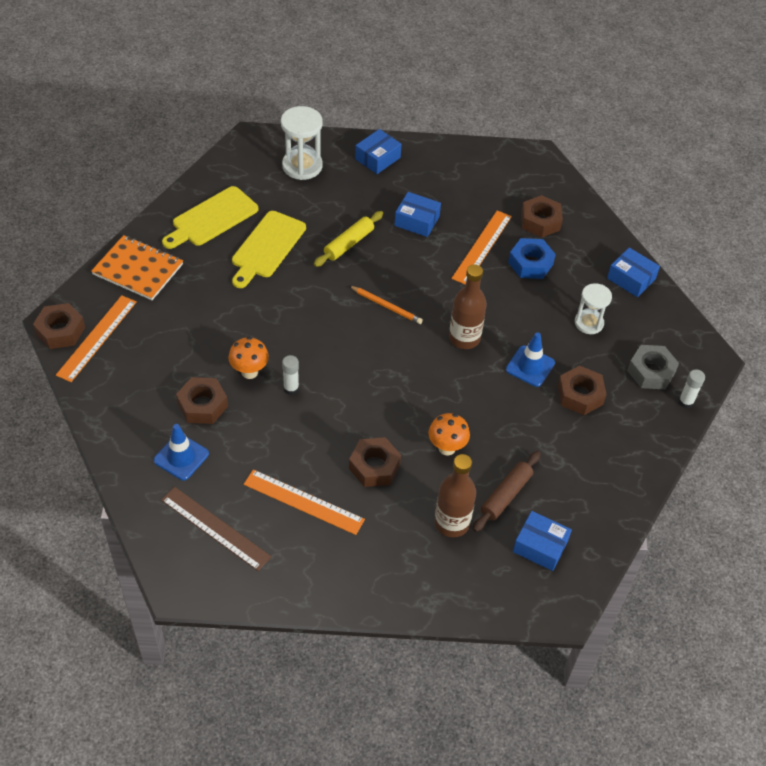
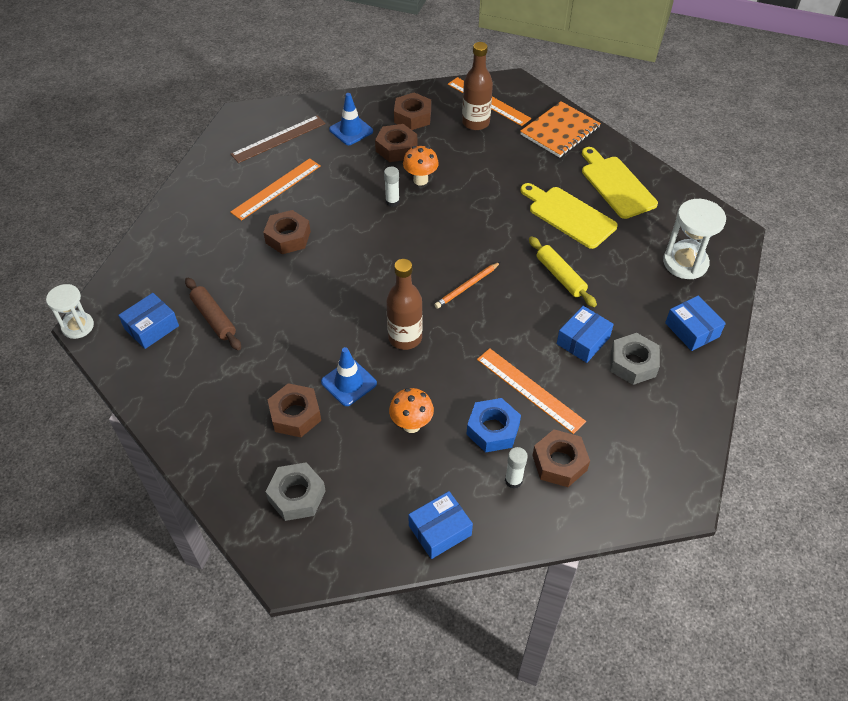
camera: 110 degrees right, 0 degrees up
brown nut [33,303,85,349] -> brown nut moved to [394,92,431,130]
orange mushroom [428,413,470,456] -> orange mushroom moved to [389,388,434,433]
brown bottle [434,454,476,537] -> brown bottle moved to [462,42,493,130]
white hourglass [575,283,612,334] -> white hourglass moved to [46,284,94,339]
white glue stick [678,369,705,408] -> white glue stick moved to [505,447,528,489]
none -> grey nut [610,333,660,385]

